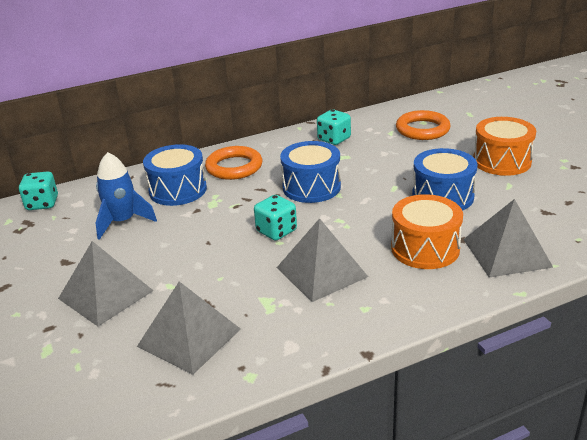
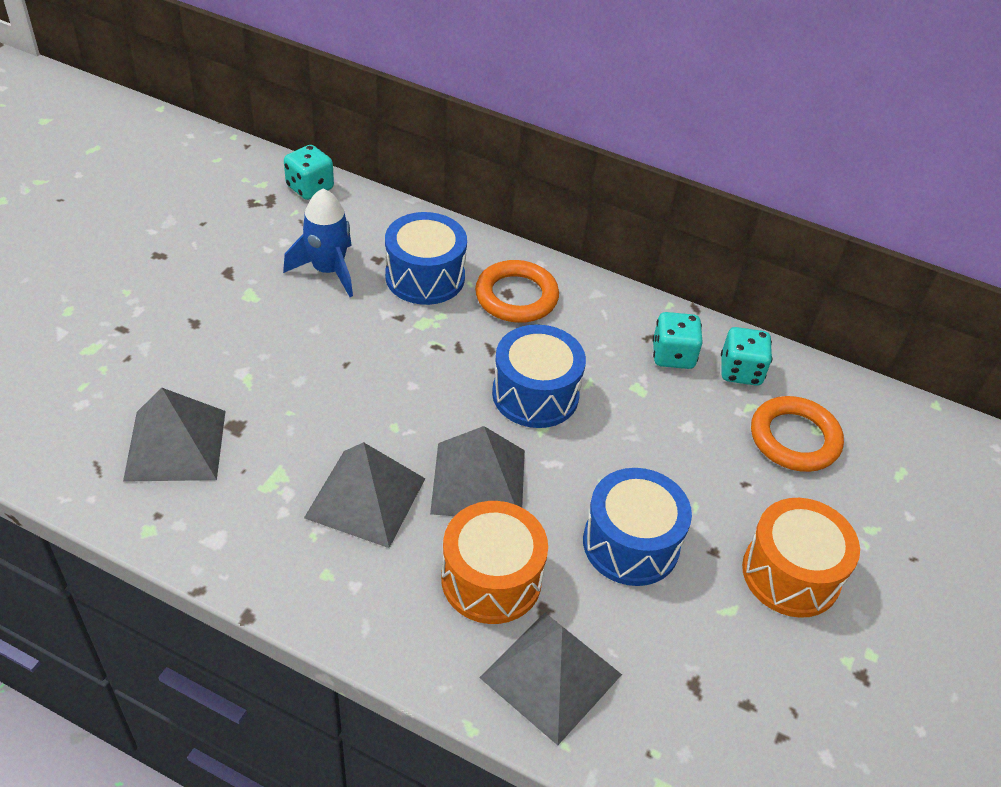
camera: 45 degrees right, 15 degrees up
grey pyramid [58,241,154,326] -> grey pyramid moved to [430,426,525,516]
turquoise dice [254,195,297,240] -> turquoise dice moved to [721,327,772,386]

